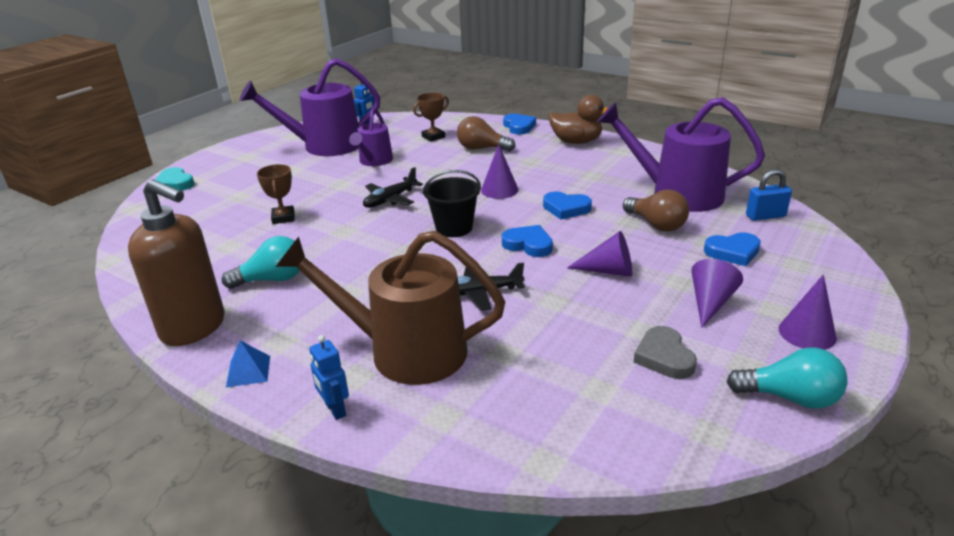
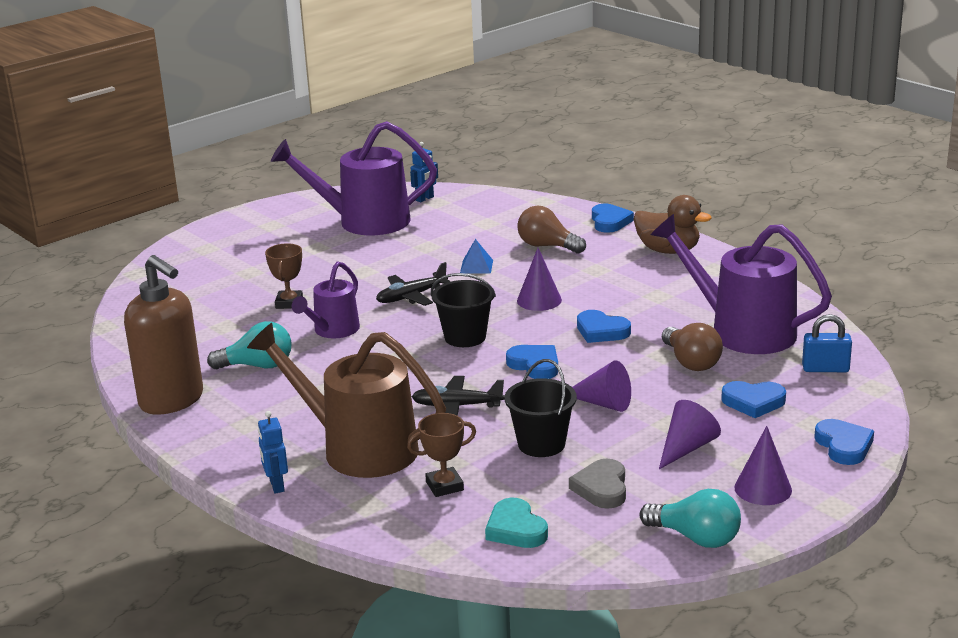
camera: 15 degrees right, 5 degrees down
turquoise heart [155,167,194,191] -> turquoise heart moved to [485,498,548,548]
blue pyramid [226,341,270,387] -> blue pyramid moved to [460,239,493,274]
purple watering can [349,108,393,166] -> purple watering can moved to [292,261,360,338]
brown trophy [413,93,449,142] -> brown trophy moved to [407,413,476,497]
none -> black bucket [505,359,577,457]
none -> blue heart [814,419,874,465]

